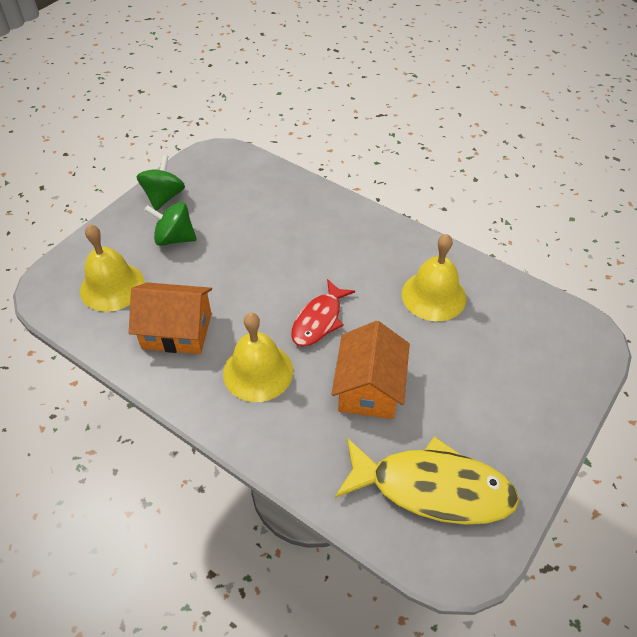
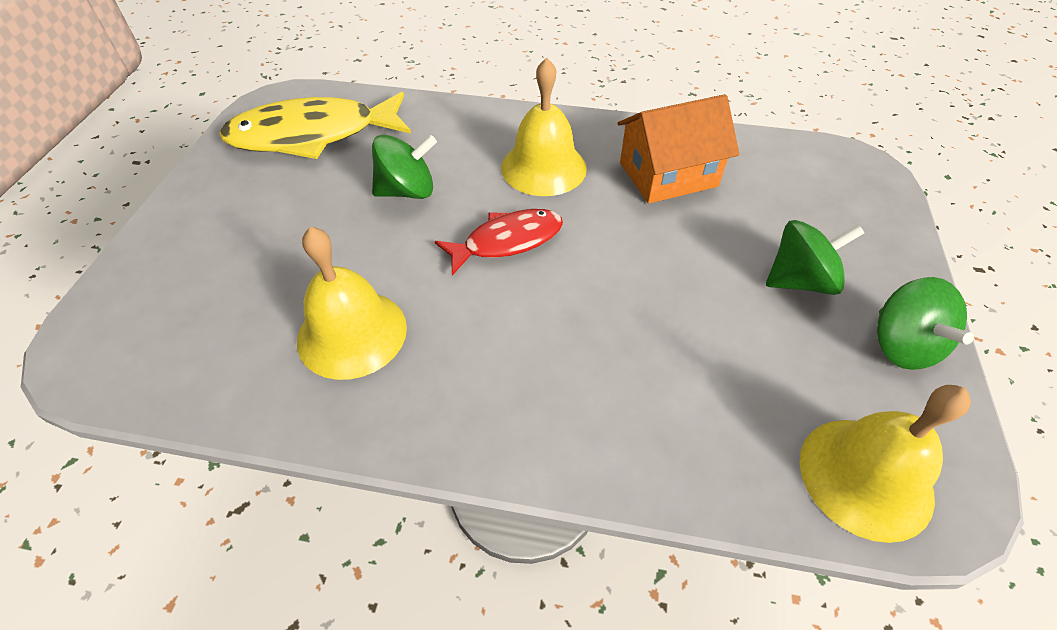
camera: 155 degrees right, 0 degrees up
yellow bell [80,224,145,312] -> yellow bell moved to [800,385,971,543]
red fish [291,279,355,347] -> red fish turned 60 degrees clockwise [435,209,563,276]
orange house [332,321,410,419] -> green spinning top [372,135,437,199]

